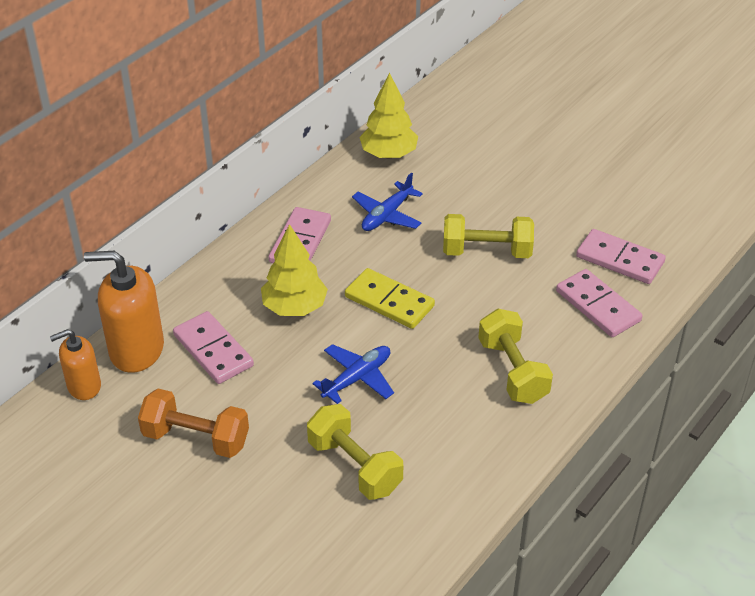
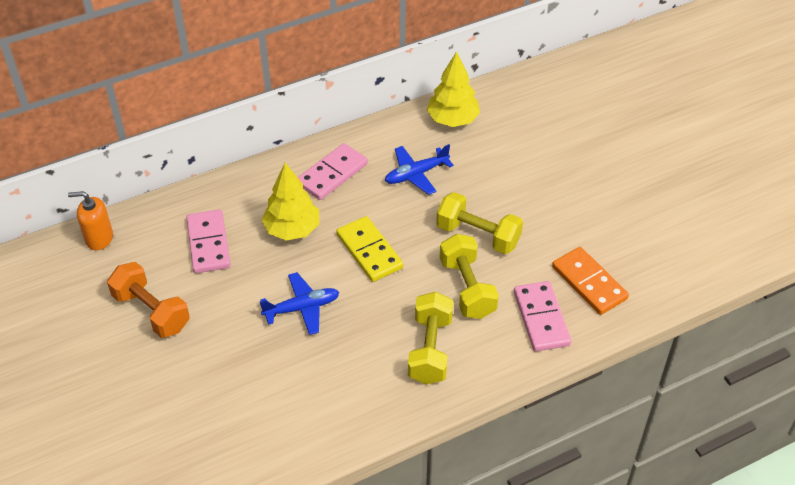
camera: 25 degrees right, 5 degrees up
orange soap dispenser [84,251,164,373] -> none
yellow dumbbell [307,404,403,500] -> yellow dumbbell moved to [440,234,499,319]
pink domino [576,229,666,284] -> orange domino [552,247,629,315]

